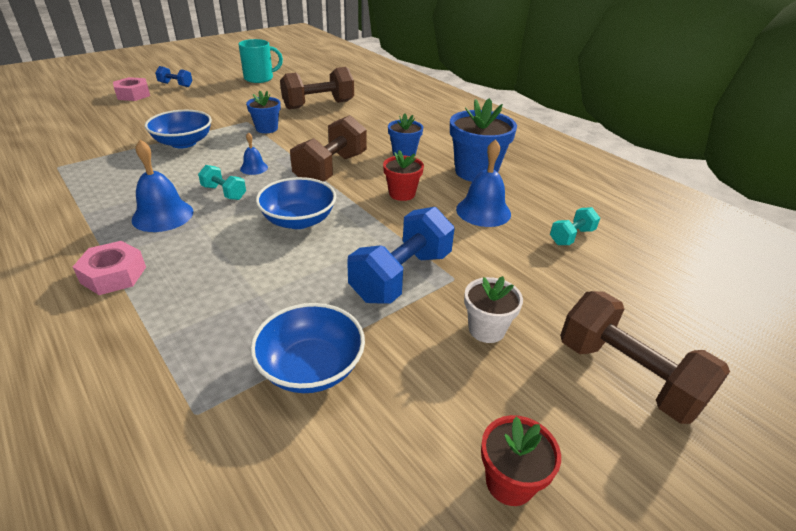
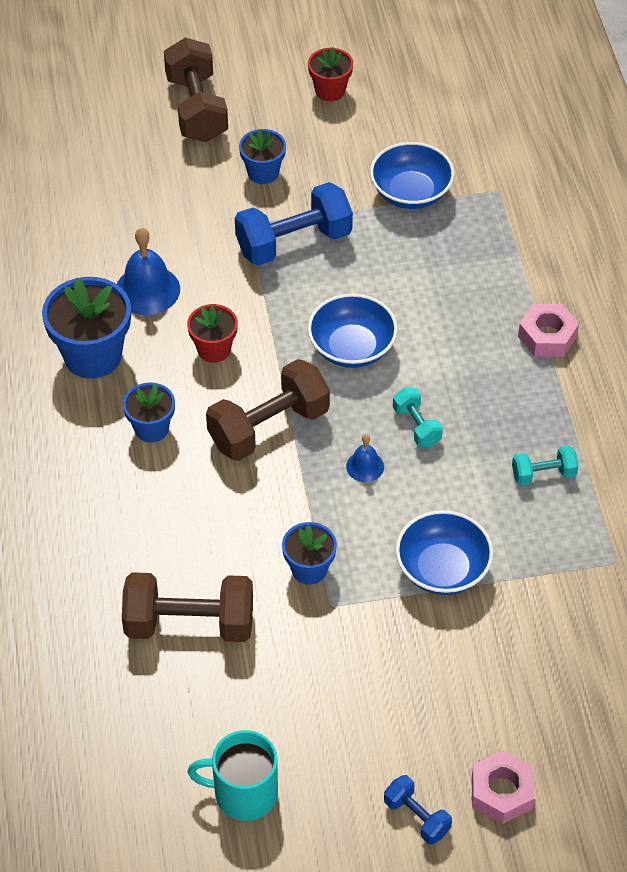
camera: 150 degrees left, 15 degrees up
blue bell [131,140,193,232] -> none
white flower pot [464,276,523,343] -> blue flower pot [239,129,286,184]
turquoise dumbbell [550,207,600,245] -> turquoise dumbbell moved to [512,446,578,485]

